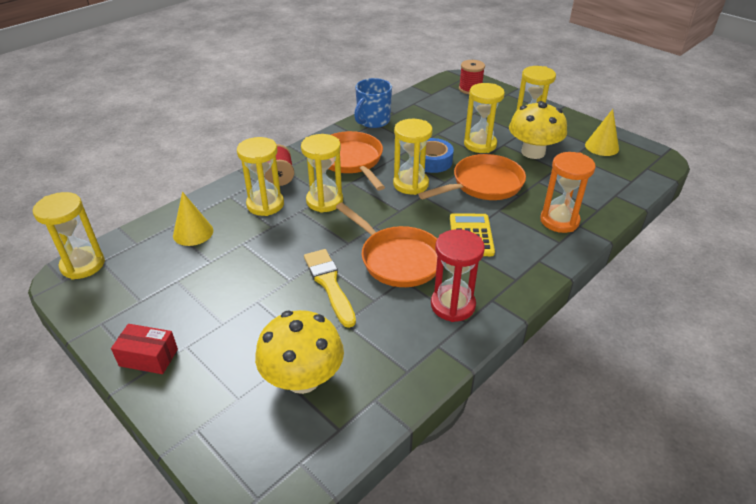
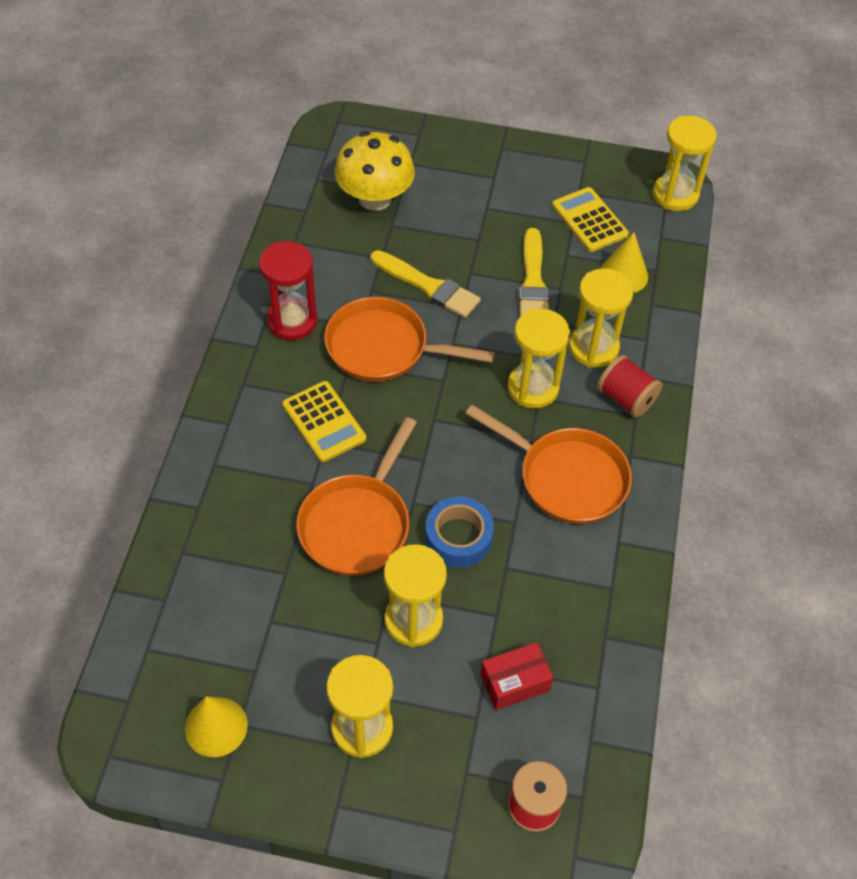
camera: 145 degrees right, 15 degrees up
red box [111,324,178,374] -> red box moved to [480,642,553,710]
blue mug [354,78,392,128] -> none
yellow hourglass [393,119,433,195] -> none
yellow mushroom [509,101,567,159] -> none
orange hourglass [540,152,596,233] -> none
none -> yellow brush [519,228,549,317]
none -> yellow calculator [552,187,629,252]

